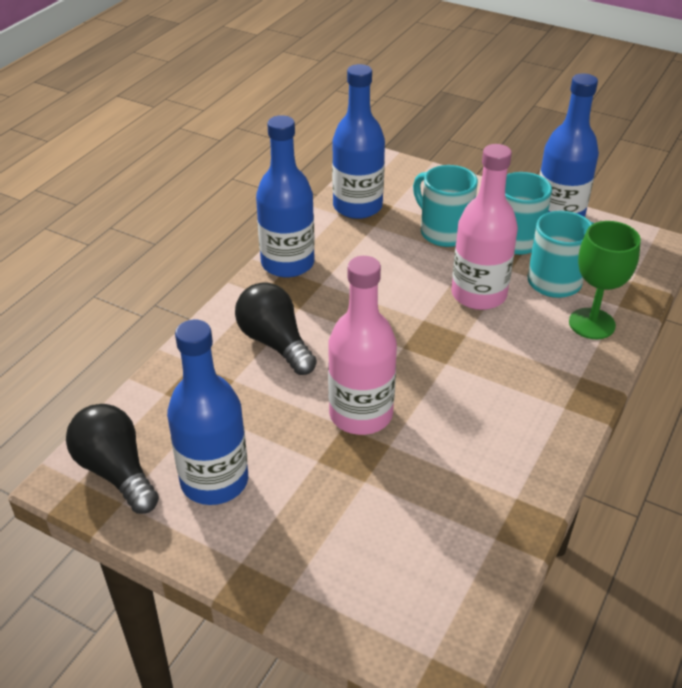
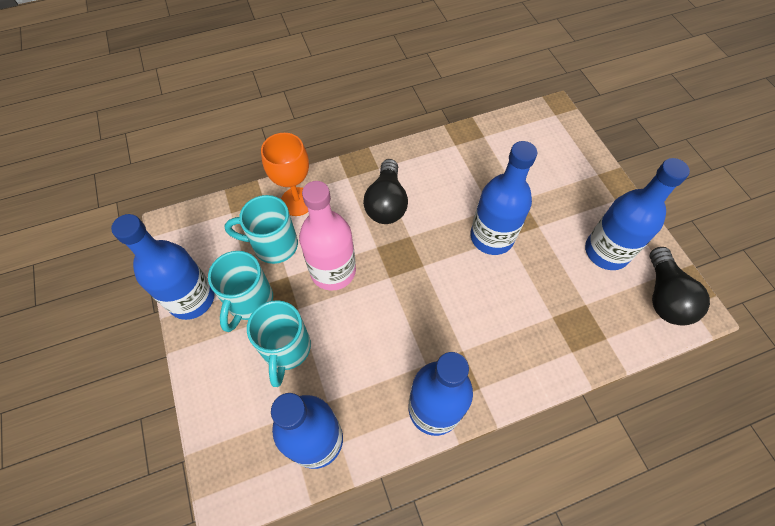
camera: 140 degrees left, 20 degrees up
black light bulb [235,282,317,375] -> black light bulb moved to [363,159,408,224]
pink bottle [328,256,397,435] -> blue bottle [470,141,537,255]
green goblet [569,221,641,339] -> orange goblet [261,133,309,216]

